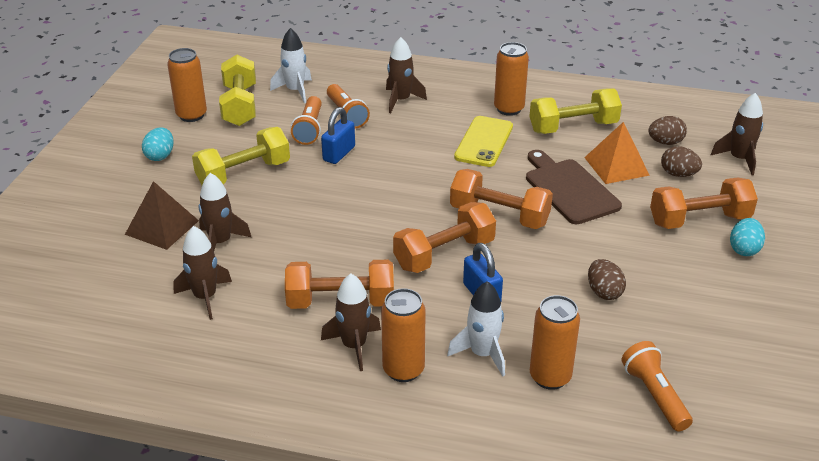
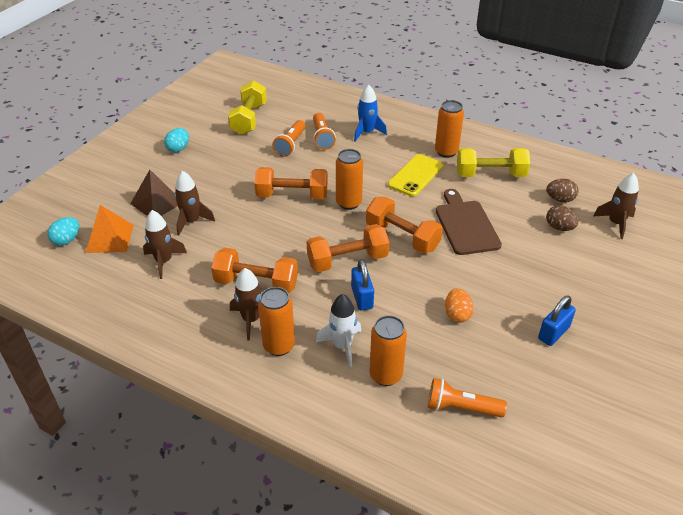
camera: 15 degrees right, 5 degrees up
orange can [167,48,207,122] -> orange can moved to [336,149,363,210]
yellow dumbbell [192,127,290,185] -> none
white rocket [270,28,312,103] -> none
blue padlock [321,107,355,164] -> blue padlock moved to [538,295,576,346]
brown rocket [386,37,427,113] -> blue rocket [354,84,387,142]
orange pyramid [584,122,650,184] -> orange pyramid moved to [86,205,134,253]
brown egg [588,259,626,300] -> orange egg [445,288,474,323]
orange flashlight [622,341,693,431] -> orange flashlight turned 75 degrees counterclockwise [428,378,507,417]
orange dumbbell [650,177,758,229] -> orange dumbbell moved to [254,167,328,199]
turquoise egg [730,218,765,256] -> turquoise egg moved to [47,217,79,246]

